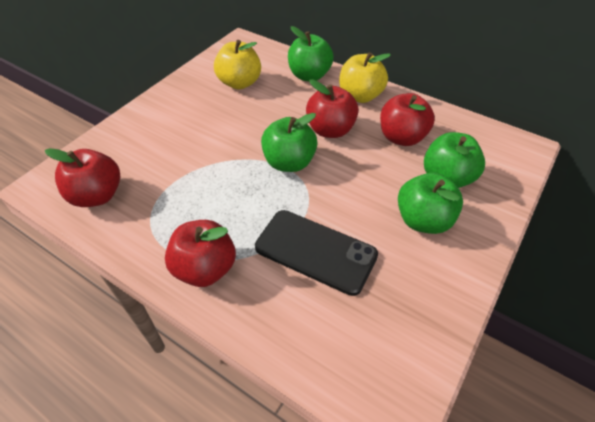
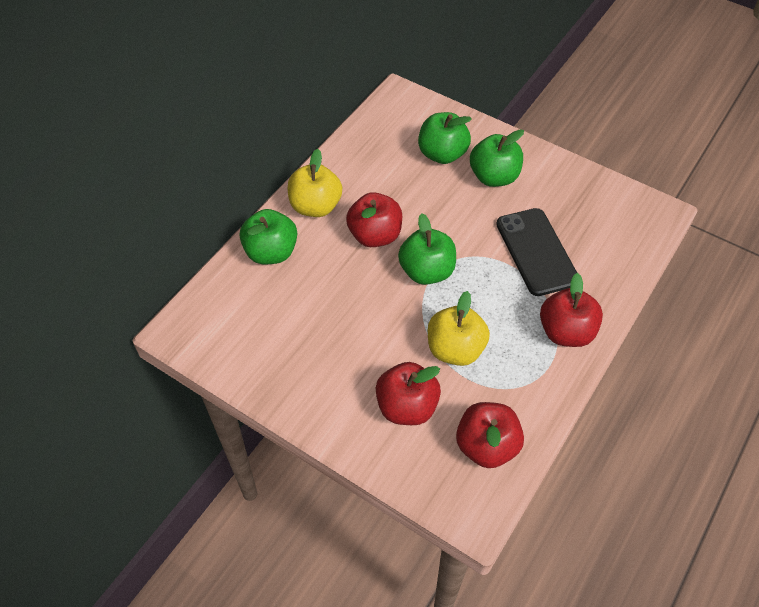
camera: 90 degrees left, 5 degrees up
yellow apple [214,40,261,90] -> yellow apple moved to [428,291,490,366]
black phone [255,210,378,296] -> black phone turned 45 degrees counterclockwise [496,208,577,296]
red apple [380,93,435,146] -> red apple moved to [375,362,441,425]

